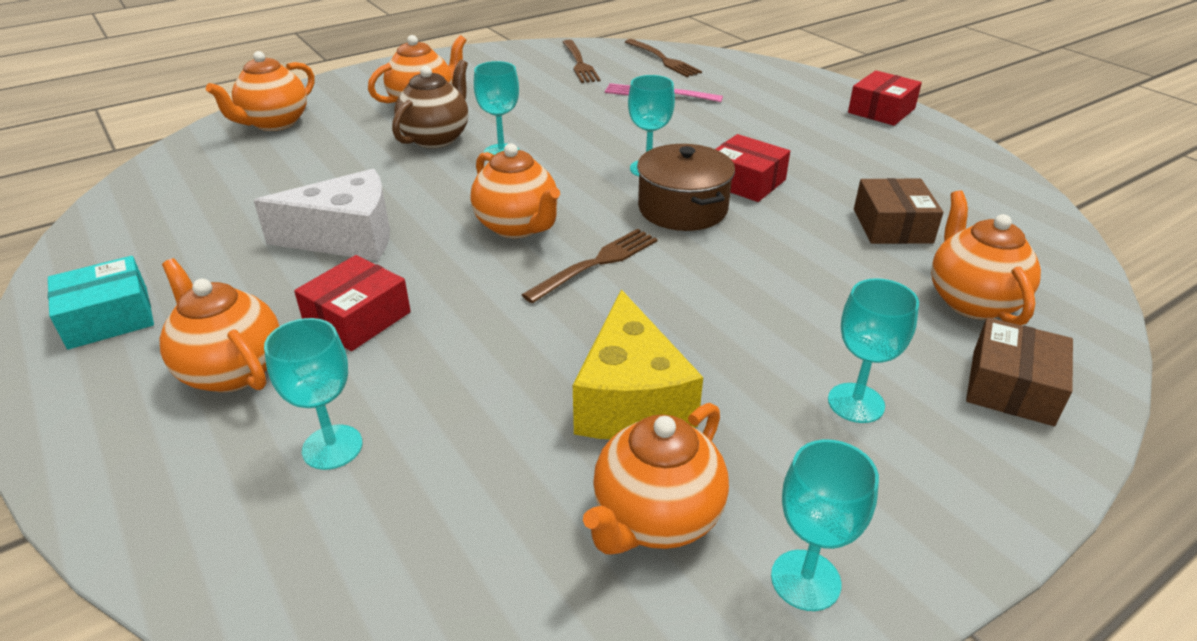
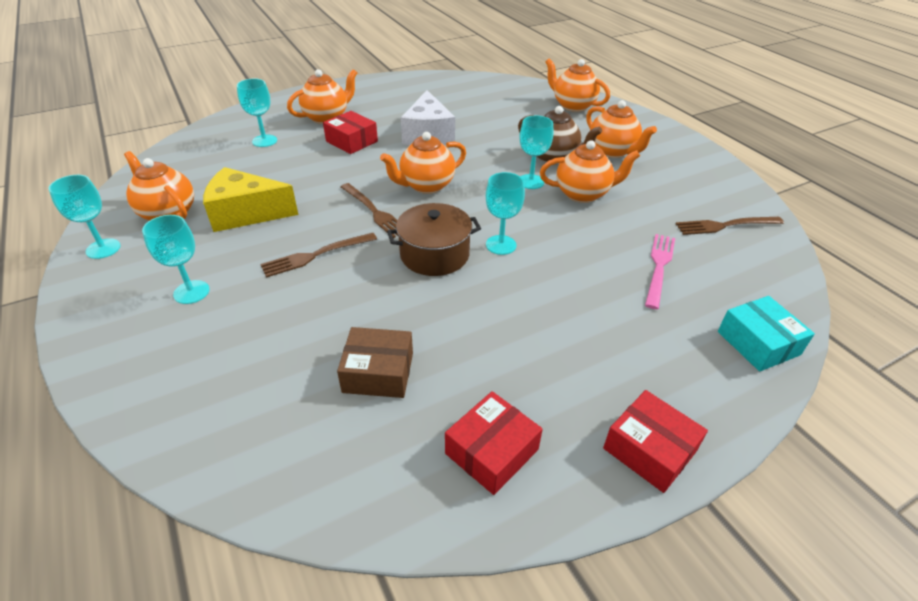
camera: 95 degrees right, 5 degrees up
turquoise box [48,256,154,349] -> turquoise box moved to [718,296,815,371]
brown fork [625,39,702,77] -> brown fork moved to [260,233,377,278]
red box [716,134,790,202] -> red box moved to [445,391,543,495]
orange teapot [931,190,1041,325] -> orange teapot moved to [540,140,640,203]
brown box [966,317,1073,426] -> none

